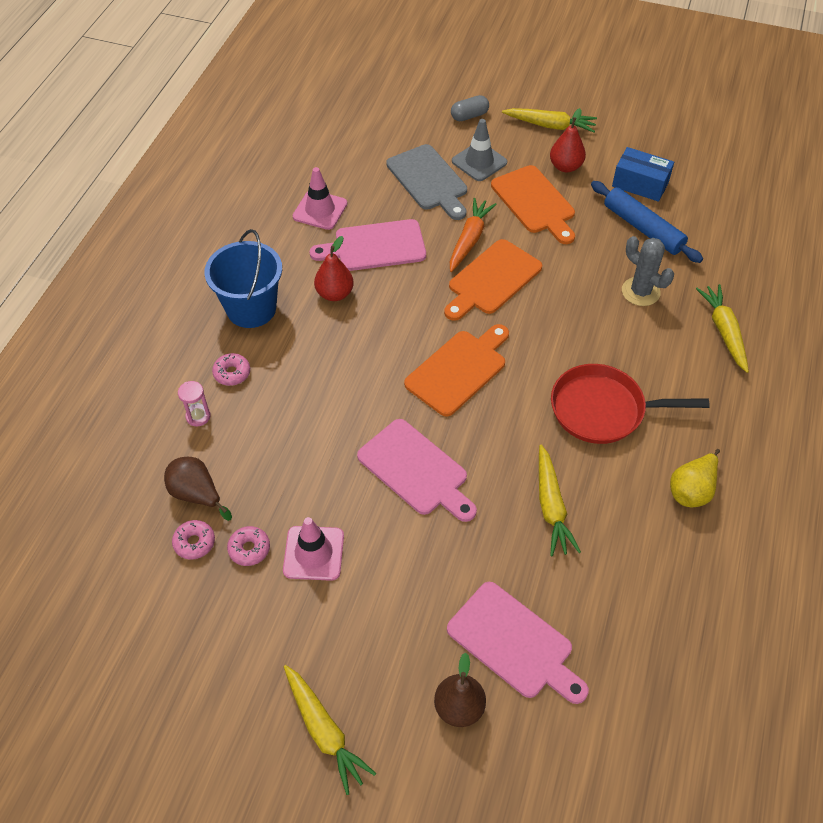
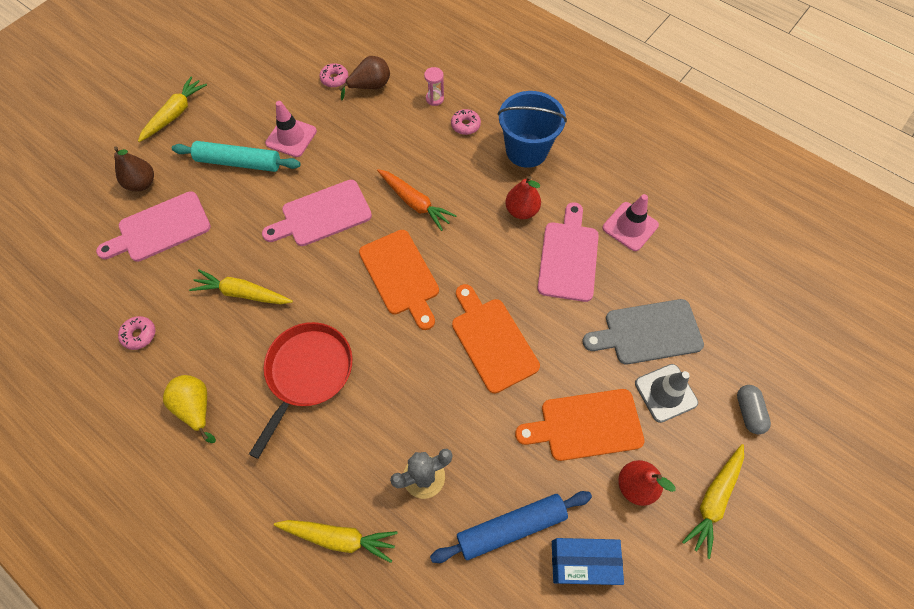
camera: 110 degrees right, 10 degrees up
pink donut [227,526,270,566] -> pink donut moved to [118,316,155,350]
yellow carrot [284,665,376,795] -> yellow carrot turned 135 degrees clockwise [138,77,207,142]
orange carrot [450,198,497,272] -> orange carrot moved to [377,169,457,231]
blue box [612,147,674,202] -> blue box turned 45 degrees clockwise [552,538,624,585]
none -> turquoise rolling pin [172,141,301,172]

